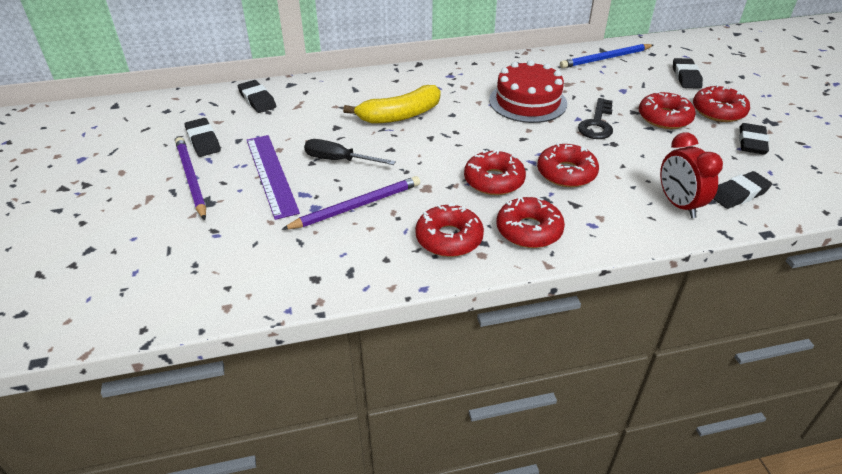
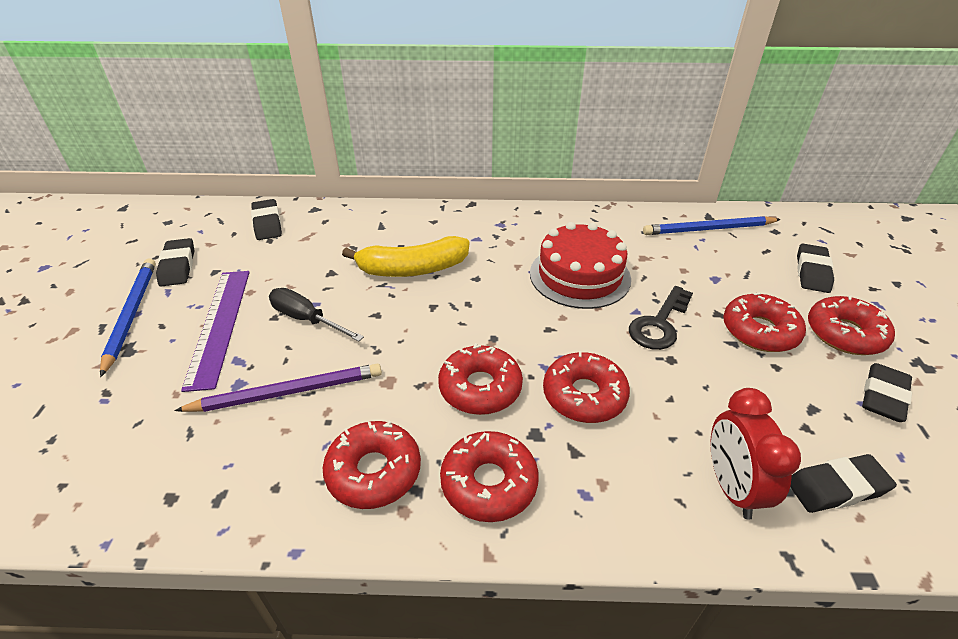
camera: 15 degrees right, 0 degrees up
purple pencil [175,137,206,220] -> blue pencil [100,258,156,377]

